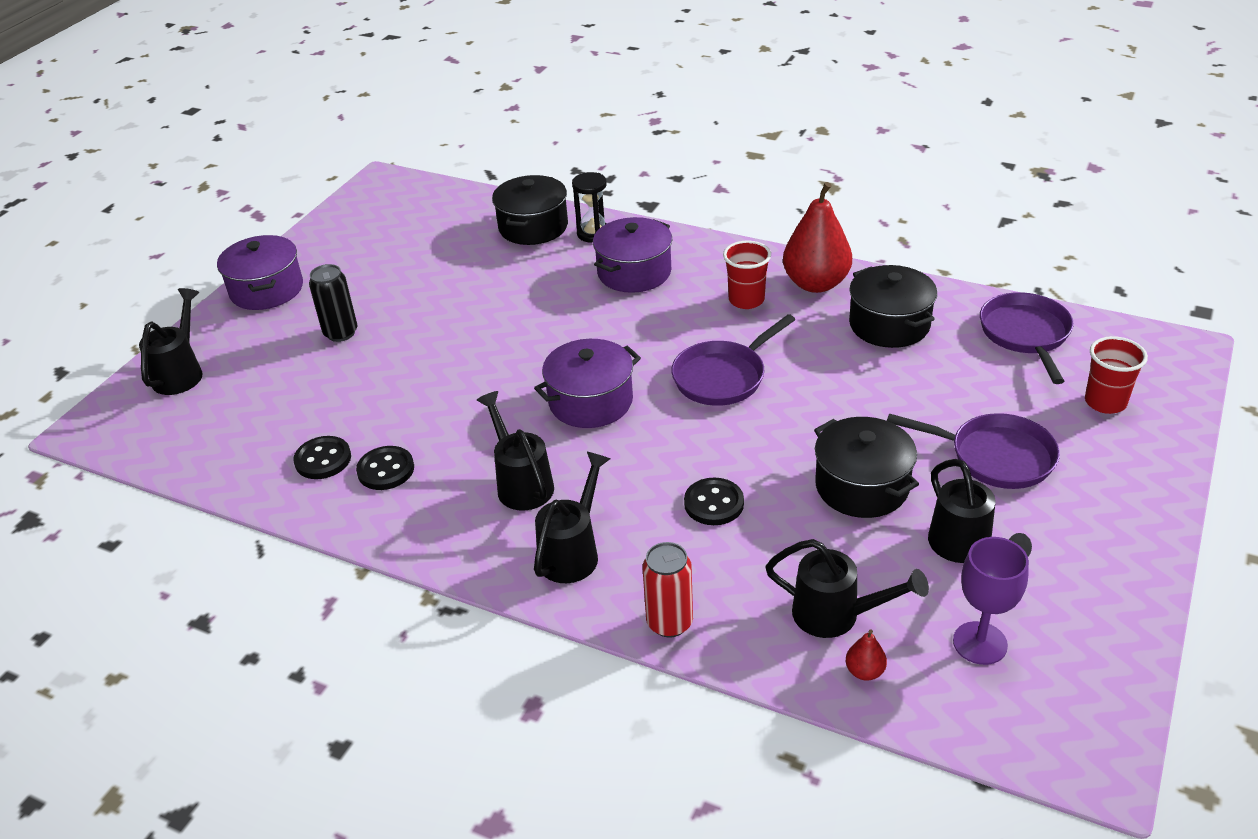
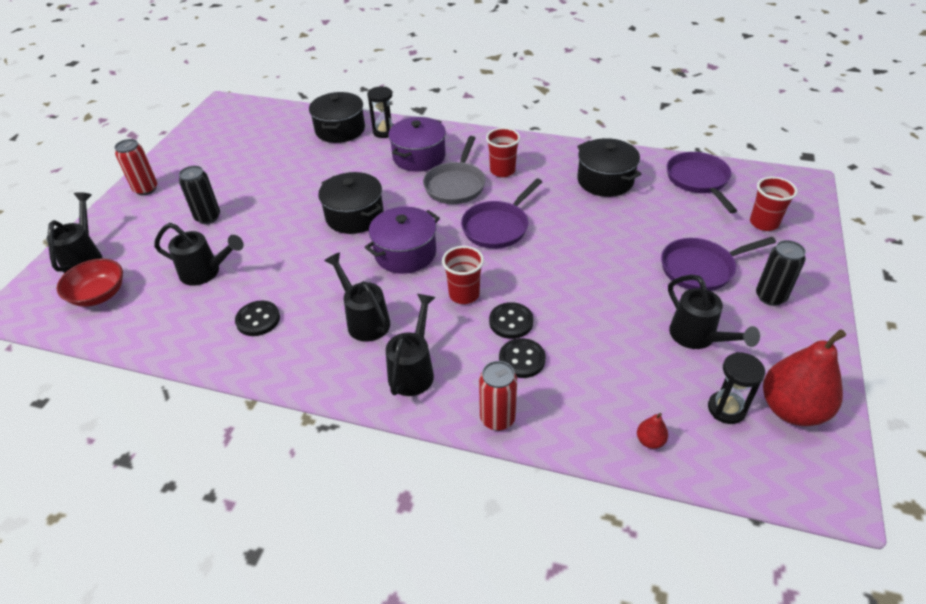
camera: 10 degrees left, 5 degrees up
purple pot [217,235,303,310] -> red can [114,139,157,195]
black button [293,436,351,479] -> black button moved to [499,338,546,378]
black watering can [765,539,929,638] -> black watering can moved to [154,223,244,286]
red pear [783,182,852,293] -> red pear moved to [763,330,846,426]
black pot [814,417,919,518] -> black pot moved to [318,172,384,234]
purple pan [887,413,1060,489] -> purple pan turned 150 degrees clockwise [661,237,776,291]
purple goblet [953,537,1029,665] -> black hourglass [708,352,765,424]
none -> red bowl [57,258,123,307]
none -> grey pan [423,136,485,204]
none -> red cup [442,246,484,304]
none -> black can [756,240,806,306]

